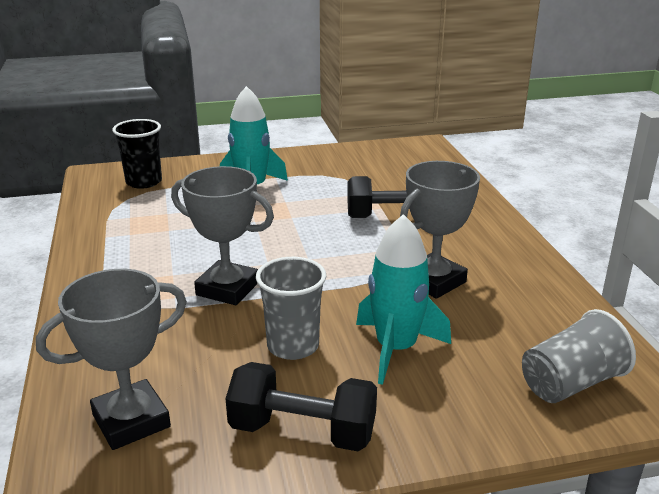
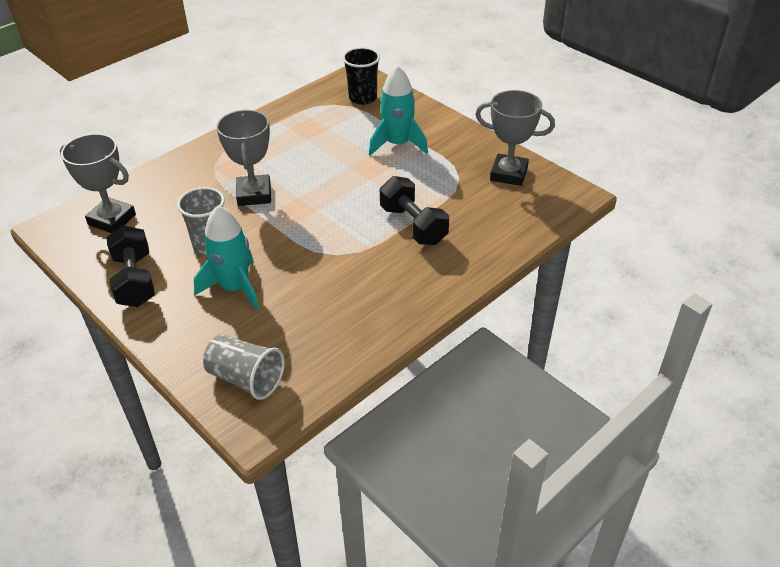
camera: 60 degrees right, 15 degrees up
grey trophy [400,161,480,299] -> grey trophy moved to [475,90,555,186]

